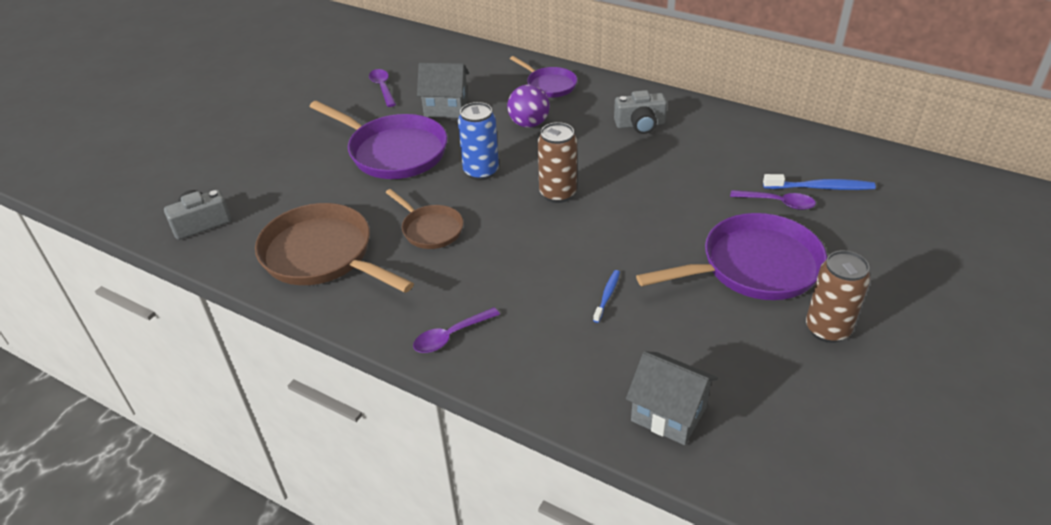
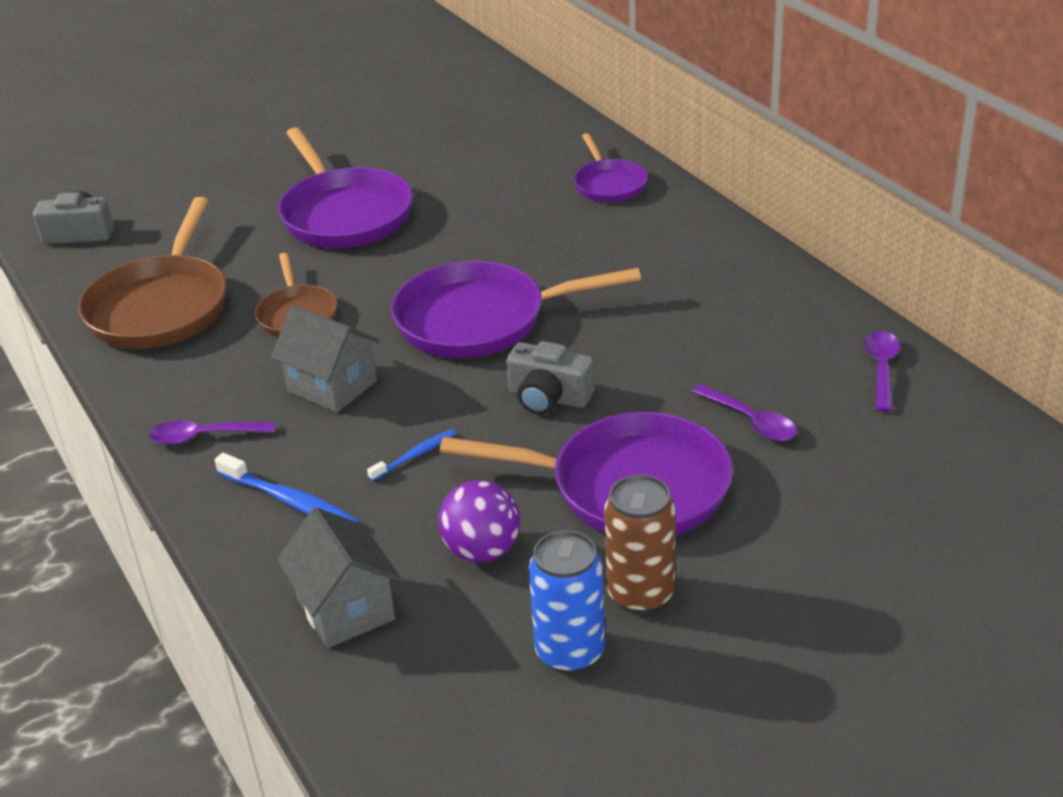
camera: 30 degrees right, 5 degrees down
brown pan [255,203,414,293] -> brown pan turned 150 degrees counterclockwise [78,197,227,349]
purple spoon [369,69,396,107] -> purple spoon moved to [864,331,900,412]
grey house [417,63,469,118] -> grey house moved to [271,305,380,413]
blue can [458,102,499,180] -> blue can moved to [528,530,605,674]
purple ball [507,84,550,128] -> purple ball moved to [438,480,520,563]
brown can [538,122,577,203] -> purple pan [391,261,641,358]
grey camera [614,90,667,134] -> grey camera moved to [506,341,595,415]
blue toothbrush [763,174,876,190] -> blue toothbrush moved to [215,453,361,523]

